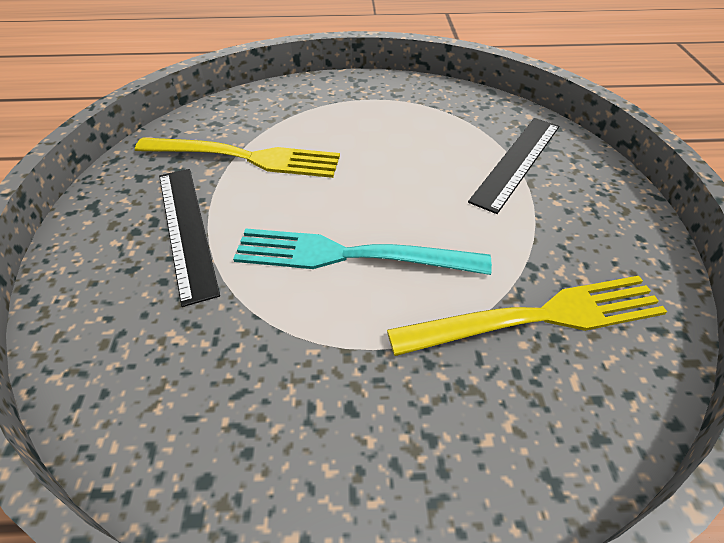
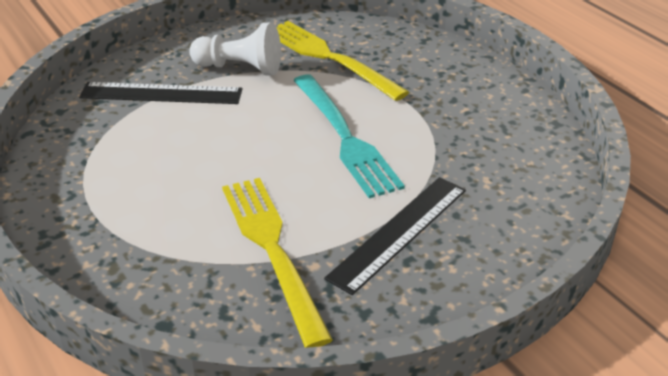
camera: 120 degrees left, 10 degrees down
none -> white pawn [189,22,281,76]

